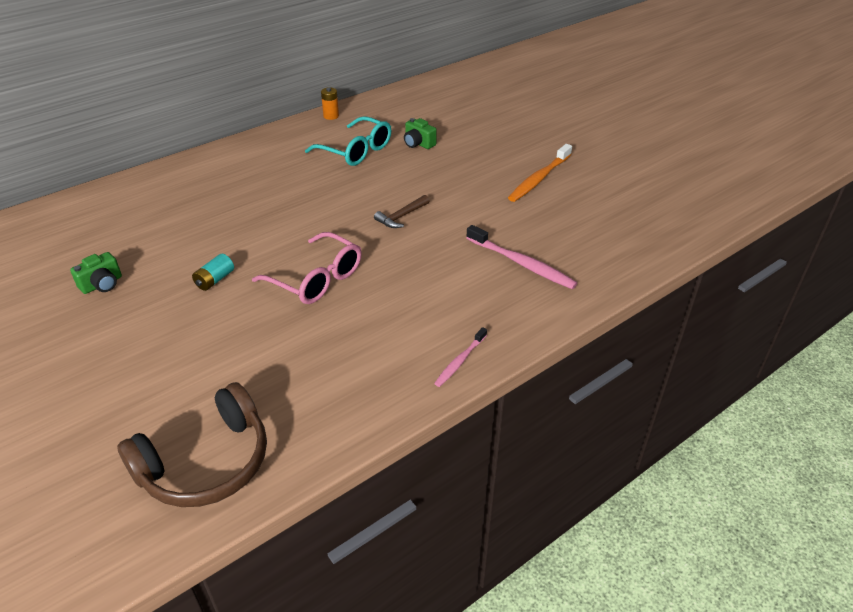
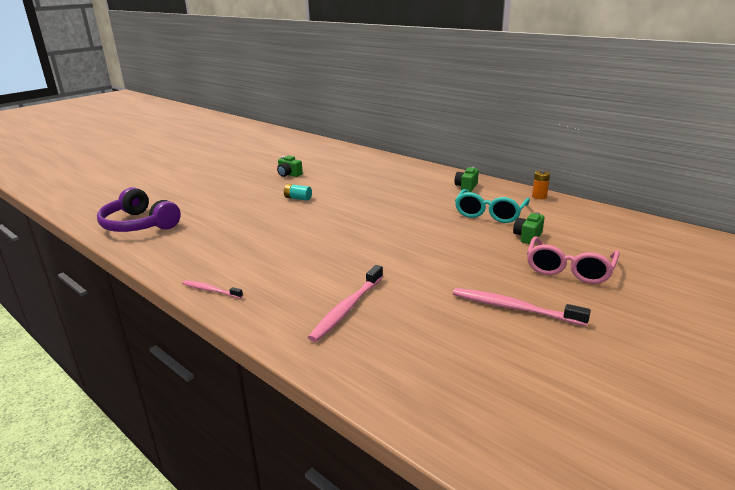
camera: 80 degrees right, 15 degrees down
brown headphones [117,382,267,507] -> purple headphones [97,187,181,232]
pink glasses [252,232,361,304] -> pink glasses moved to [527,236,620,284]
brown hammer [374,195,429,228] -> none
orange toothbrush [508,144,572,202] -> pink toothbrush [453,288,591,326]
none -> green camera [455,167,479,192]

